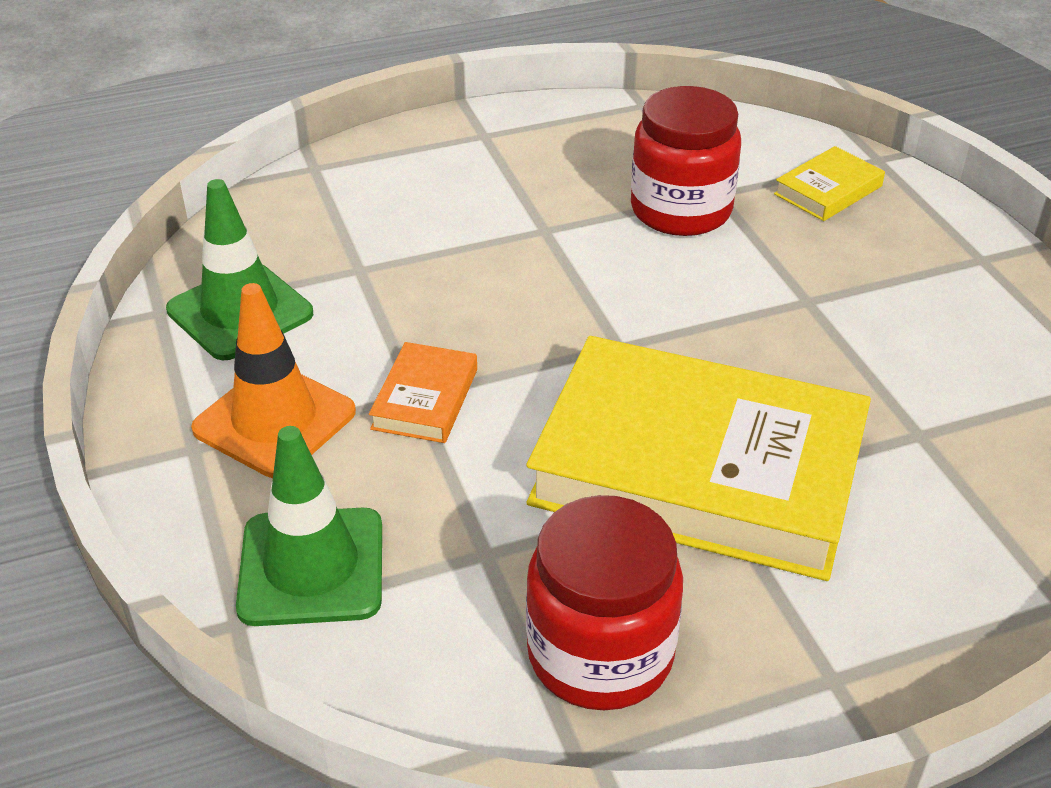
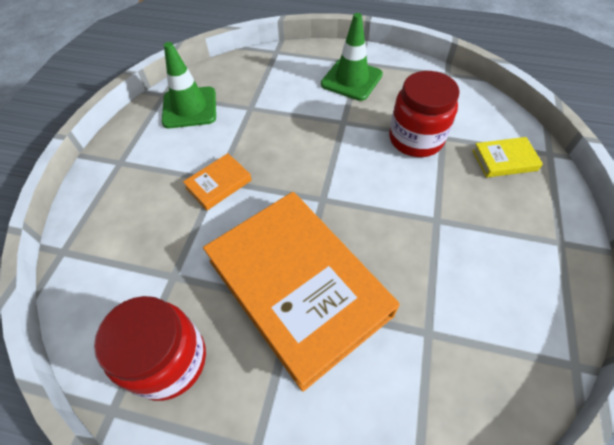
camera: 35 degrees right, 15 degrees up
orange traffic cone [191,283,356,478] -> none
green traffic cone [236,426,382,626] -> green traffic cone moved to [321,13,383,101]
yellow book [526,336,871,581] -> orange book [203,192,400,392]

